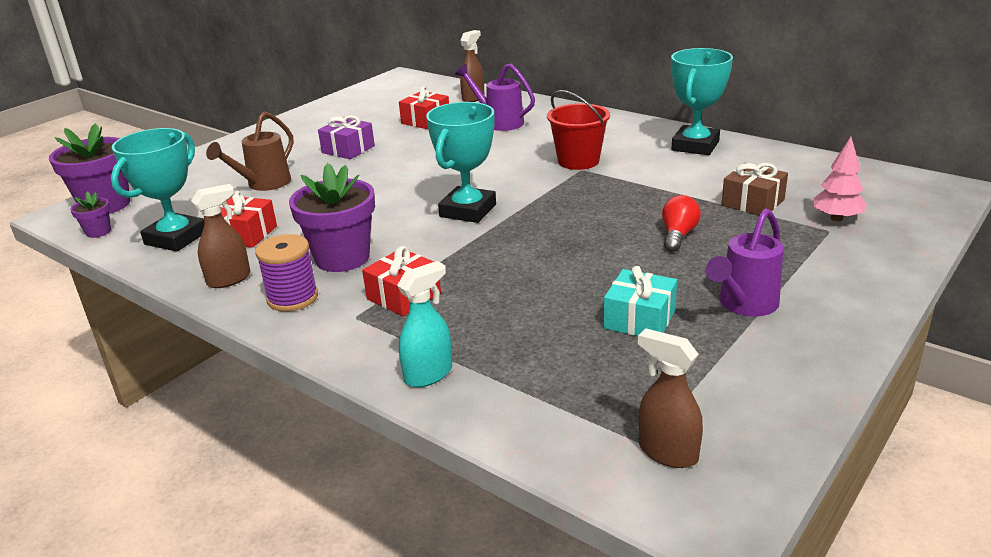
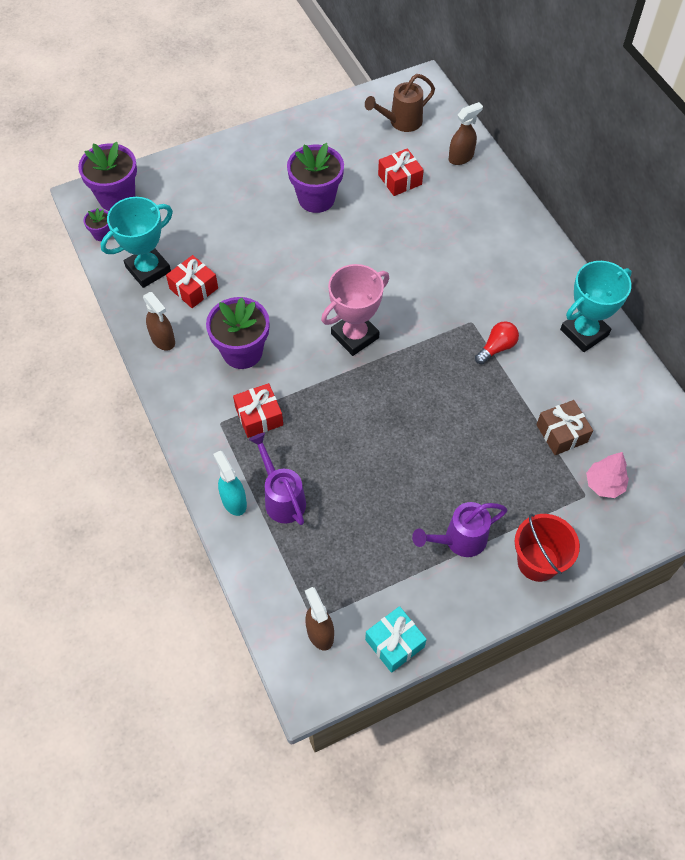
camera: 25 degrees right, 30 degrees up
brown spray bottle [191,184,250,288] -> brown spray bottle turned 60 degrees clockwise [143,292,175,351]
brown watering can [206,112,293,191] -> brown watering can moved to [365,74,435,132]
purple spool [255,234,318,312] -> none
purple gift [318,115,375,159] -> purple flower pot [287,143,344,213]
turquoise spray bottle [397,261,452,387] -> turquoise spray bottle turned 105 degrees counterclockwise [213,450,247,516]
turquoise trophy [426,102,496,223] -> pink trophy [321,264,389,356]
purple watering can [455,64,535,131] -> purple watering can moved to [249,433,306,525]
red bucket [547,90,610,170] -> red bucket moved to [515,514,580,582]
turquoise gift [604,266,677,336] -> turquoise gift moved to [365,606,427,673]
red light bulb [662,195,701,252] -> red light bulb moved to [475,321,519,364]

